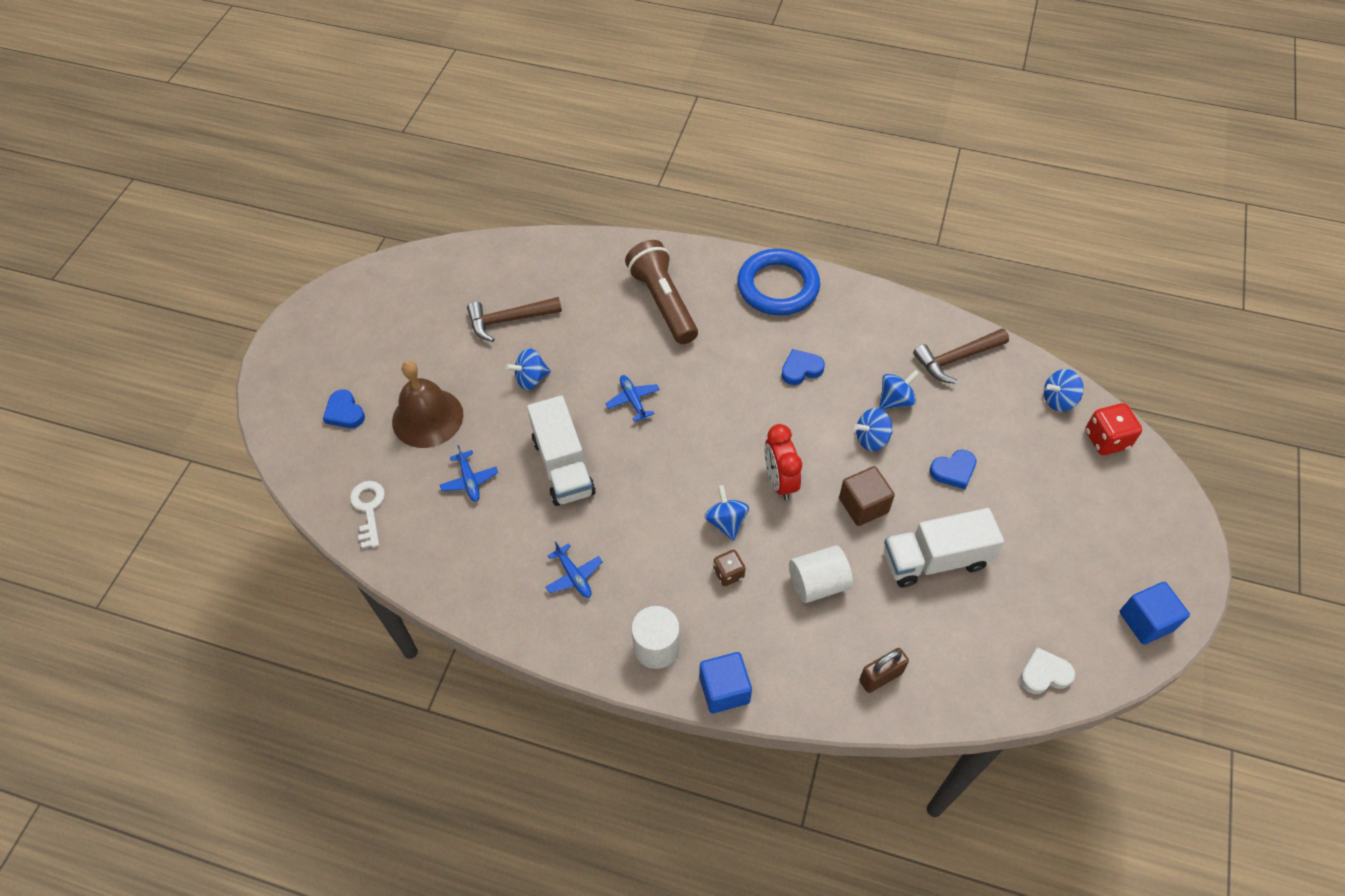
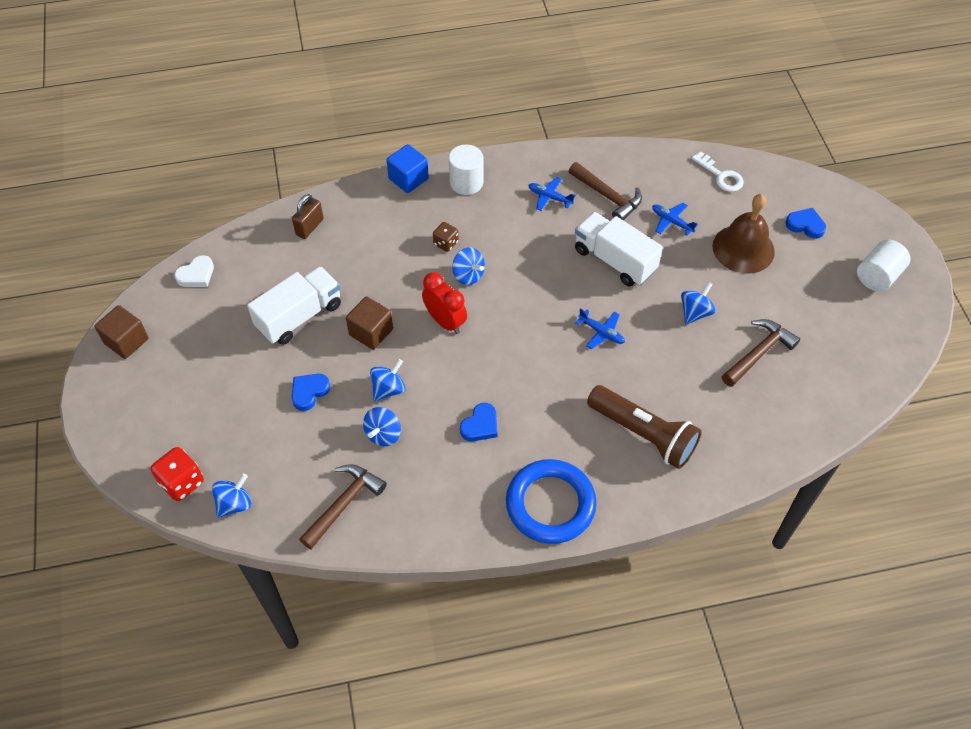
camera: 150 degrees right, 0 degrees up
white cylinder [789,545,853,603] -> white cylinder moved to [857,240,910,292]
blue cube [1119,582,1190,645] -> brown cube [95,305,149,359]
none -> brown hammer [569,162,642,221]

